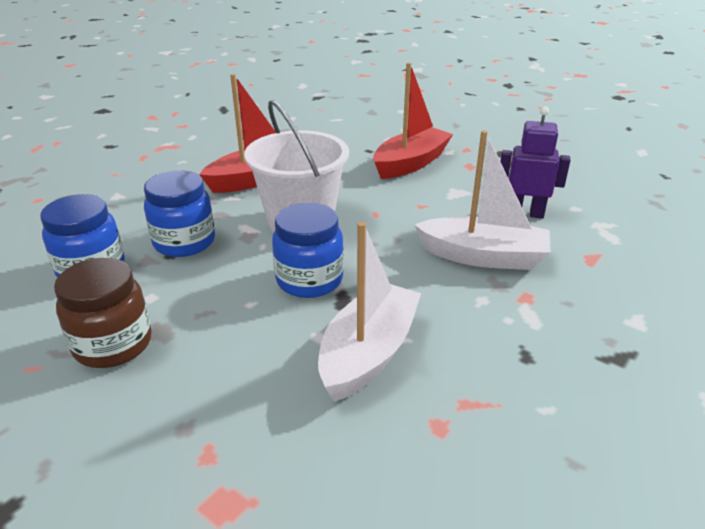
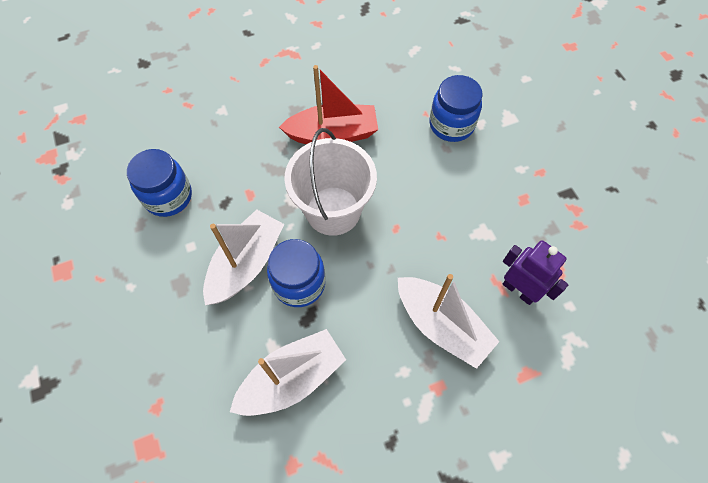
camera: 30 degrees right, 30 degrees up
brown jar [54,258,152,368] -> none
blue jar [144,170,215,257] -> blue jar moved to [429,75,483,142]
red boat [374,63,453,179] -> none
none -> white boat [203,209,284,305]

